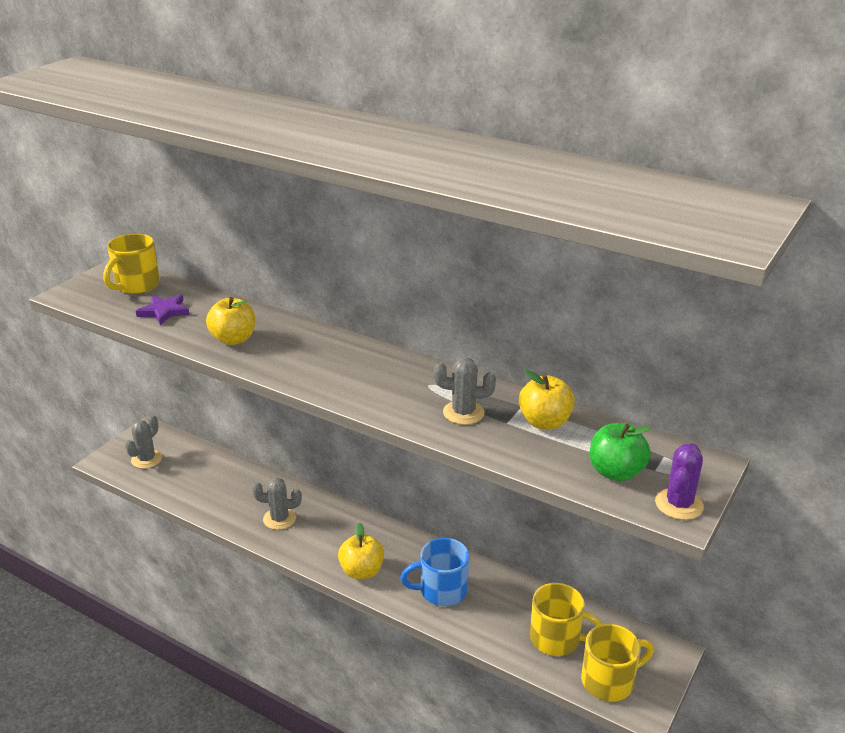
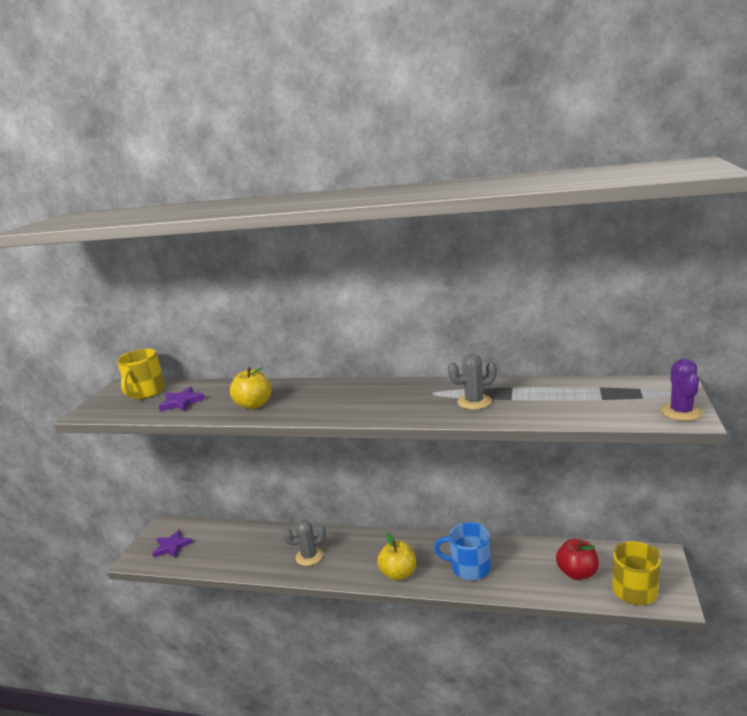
camera: 15 degrees left, 10 degrees down
grey cactus [125,415,162,469] -> purple star [152,529,193,558]
blue mug [400,538,469,606] -> blue mug turned 45 degrees clockwise [434,522,491,580]
yellow apple [519,370,575,429] -> none
yellow mug [530,583,602,656] -> red apple [556,538,599,580]
green apple [590,423,651,481] -> none

